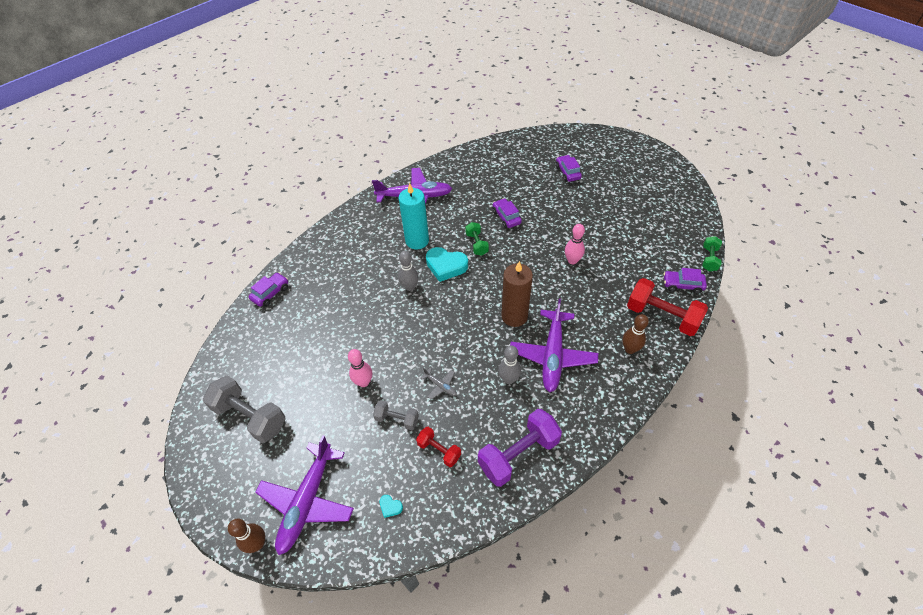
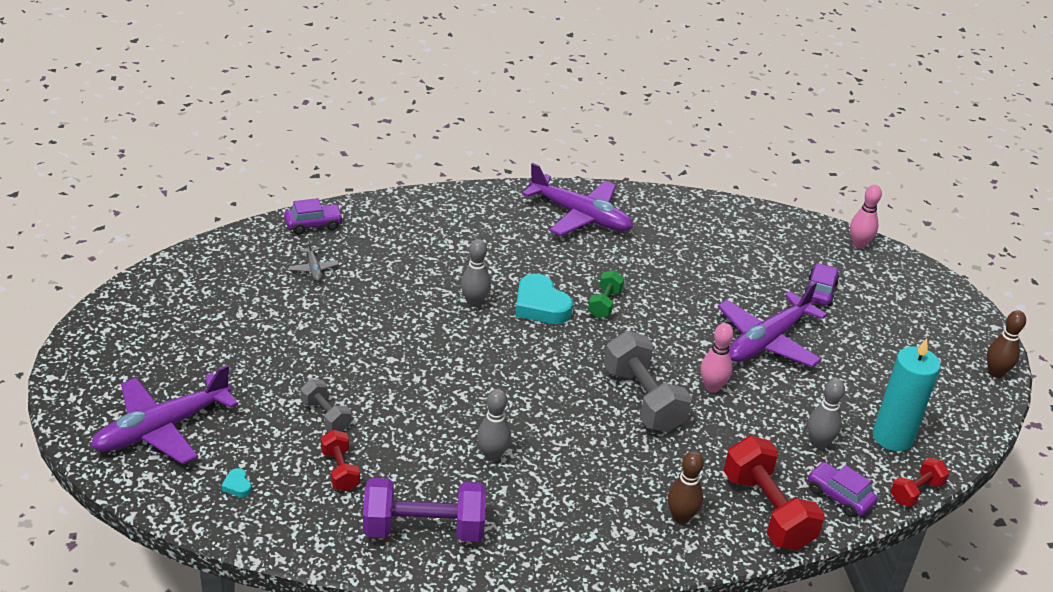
camera: 30 degrees right, 15 degrees down
grey dumbbell [203,376,285,443] -> grey dumbbell moved to [604,331,692,432]
brown bowling pin [228,518,265,553] -> brown bowling pin moved to [987,310,1026,378]
pink bowling pin [348,349,372,387] -> pink bowling pin moved to [850,185,882,248]
turquoise candle [398,183,429,249] -> turquoise candle moved to [873,338,941,451]
grey plane [420,368,457,399] -> grey plane moved to [289,239,339,281]
purple car [492,198,522,228] -> none
brown candle [501,261,533,327] -> none
purple plane [510,298,598,392] -> purple plane moved to [718,281,827,367]
green dumbbell [703,236,722,272] -> red dumbbell [890,458,949,507]
none -> grey bowling pin [808,378,845,449]

